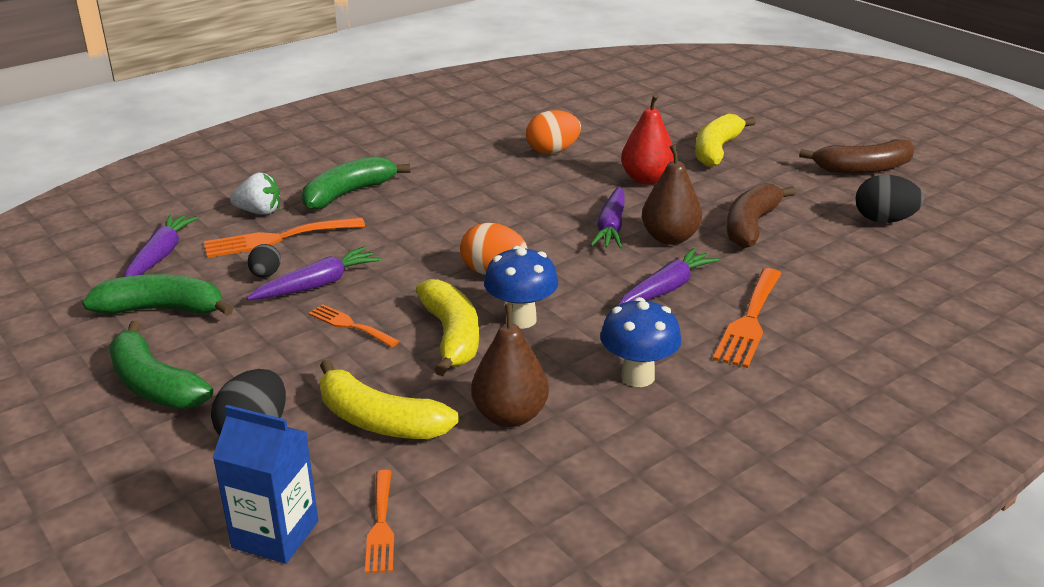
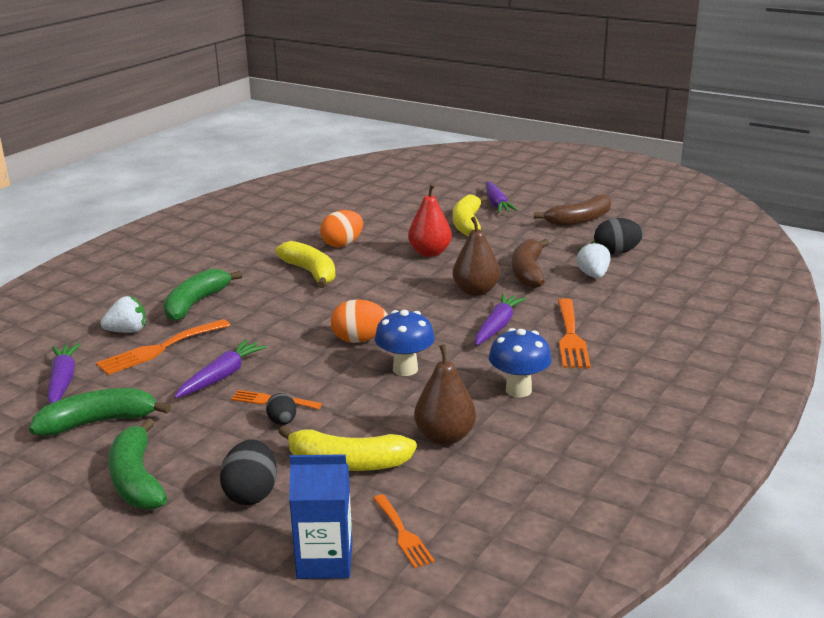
camera: 20 degrees left, 5 degrees down
green banana [109,321,213,409] -> green banana turned 45 degrees clockwise [108,418,167,510]
black egg [248,244,281,278] -> black egg moved to [266,393,296,425]
yellow banana [416,279,479,376] -> yellow banana moved to [275,241,336,288]
purple carrot [590,186,624,249] -> purple carrot moved to [486,181,518,213]
none -> white strawberry [576,241,610,279]

